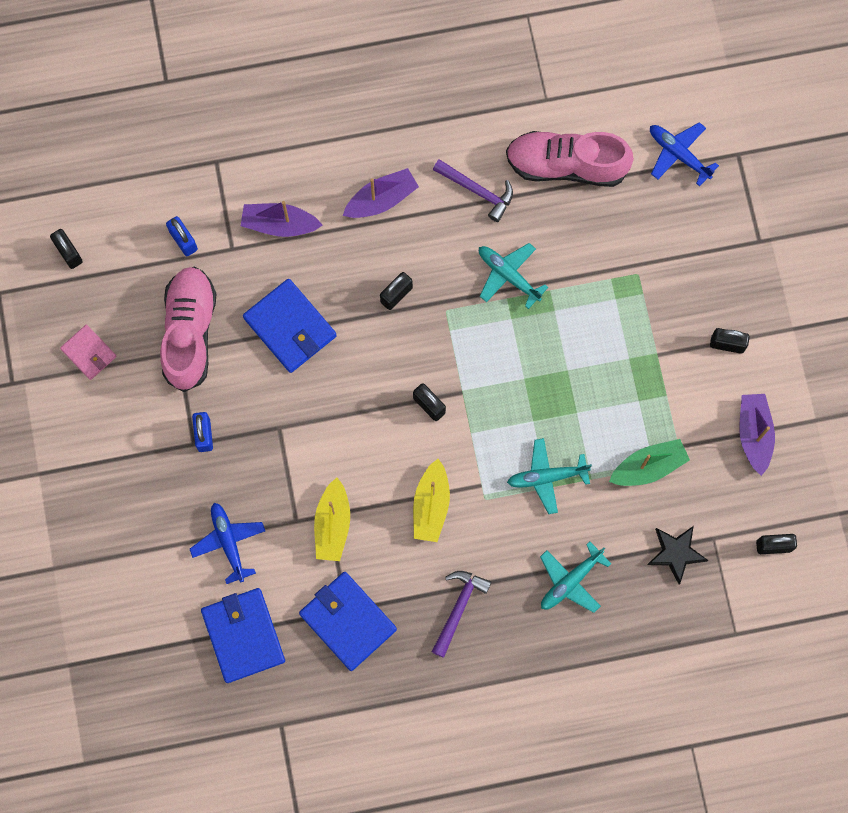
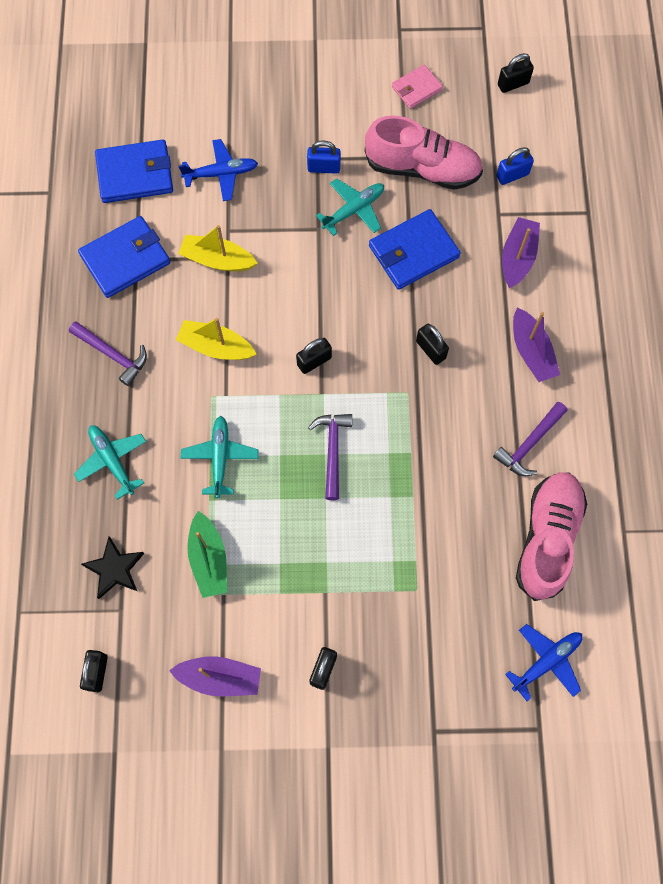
camera: 100 degrees right, 5 degrees down
turquoise plane [479,243,548,309] -> turquoise plane moved to [316,179,384,236]
none -> purple hammer [308,414,352,500]

